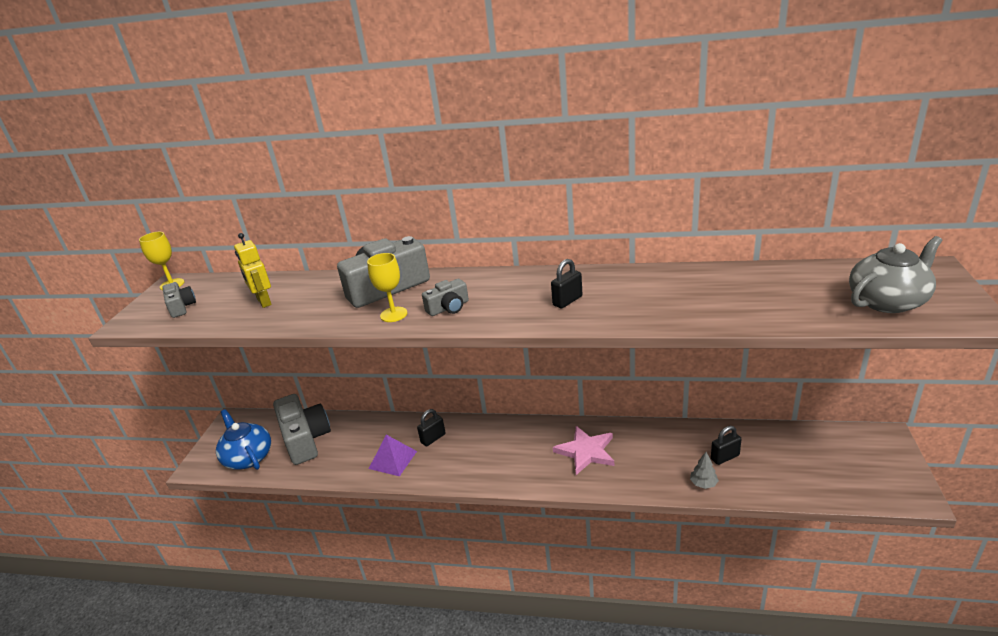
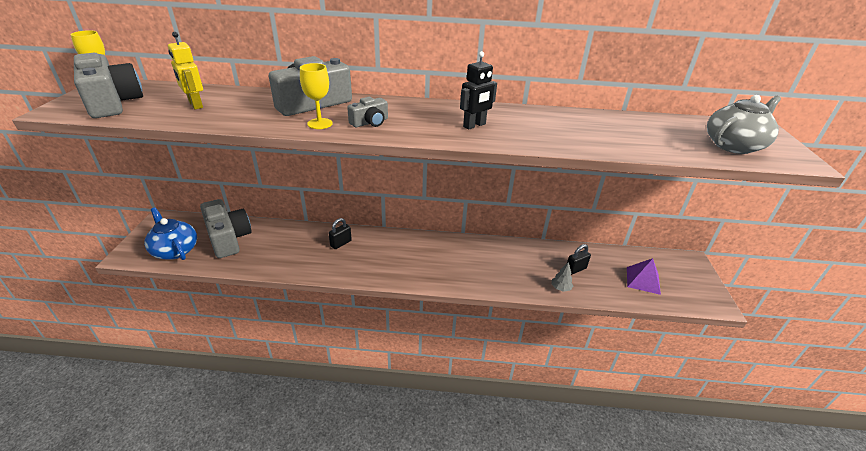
camera: 10 degrees left, 5 degrees up
grey camera [162,282,196,318] -> grey camera [74,53,143,118], size x2.02
purple pyramid [369,435,417,476] -> purple pyramid moved to [627,258,661,295]
black padlock [551,259,582,309] -> black robot [460,51,497,130]
pink star [553,426,614,475] -> none

